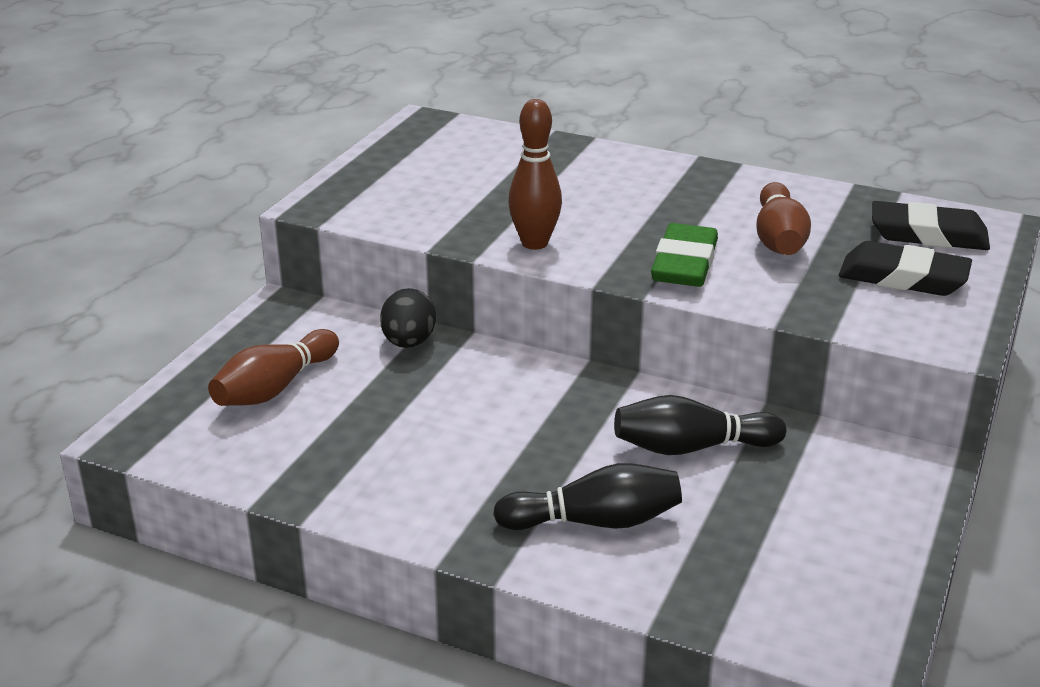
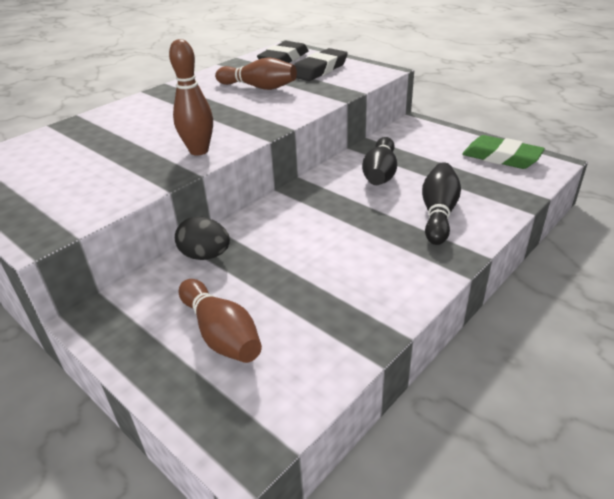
camera: 70 degrees left, 5 degrees up
green eraser [651,223,718,287] -> green eraser moved to [462,135,545,169]

